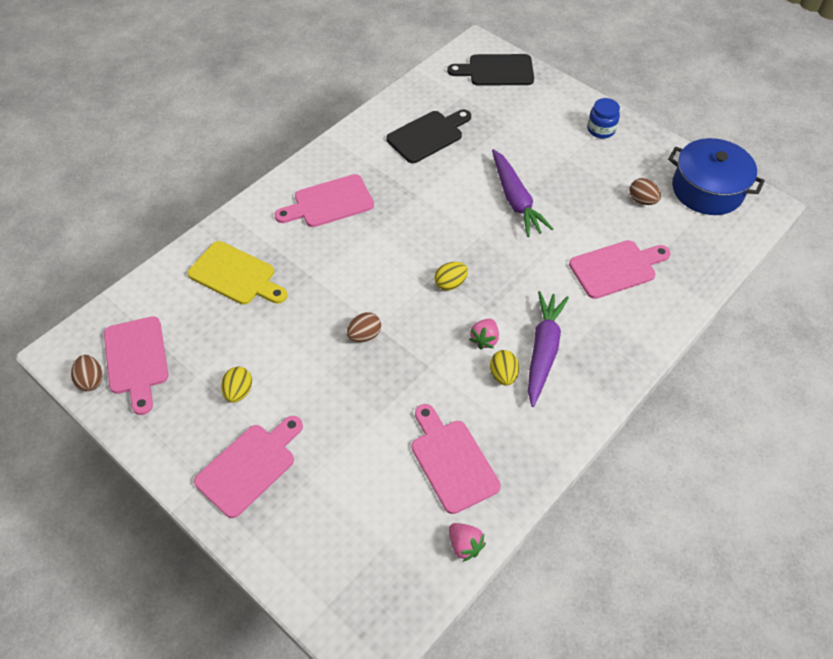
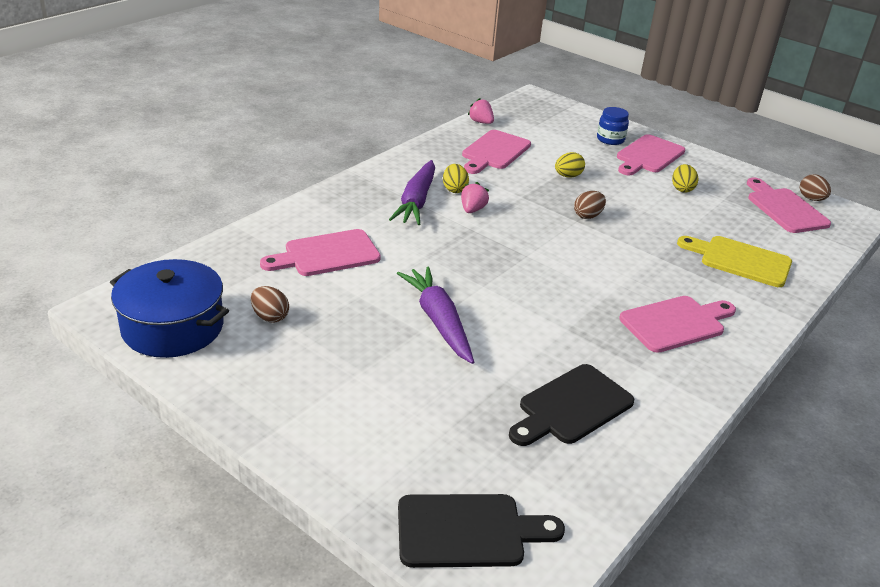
camera: 175 degrees right, 20 degrees down
pink cutting board [412,404,501,514] -> pink cutting board turned 60 degrees clockwise [462,130,531,174]
yellow egg [434,262,468,291] -> yellow egg moved to [555,152,585,178]
blue jar [587,98,620,138] -> blue jar moved to [597,107,629,145]

